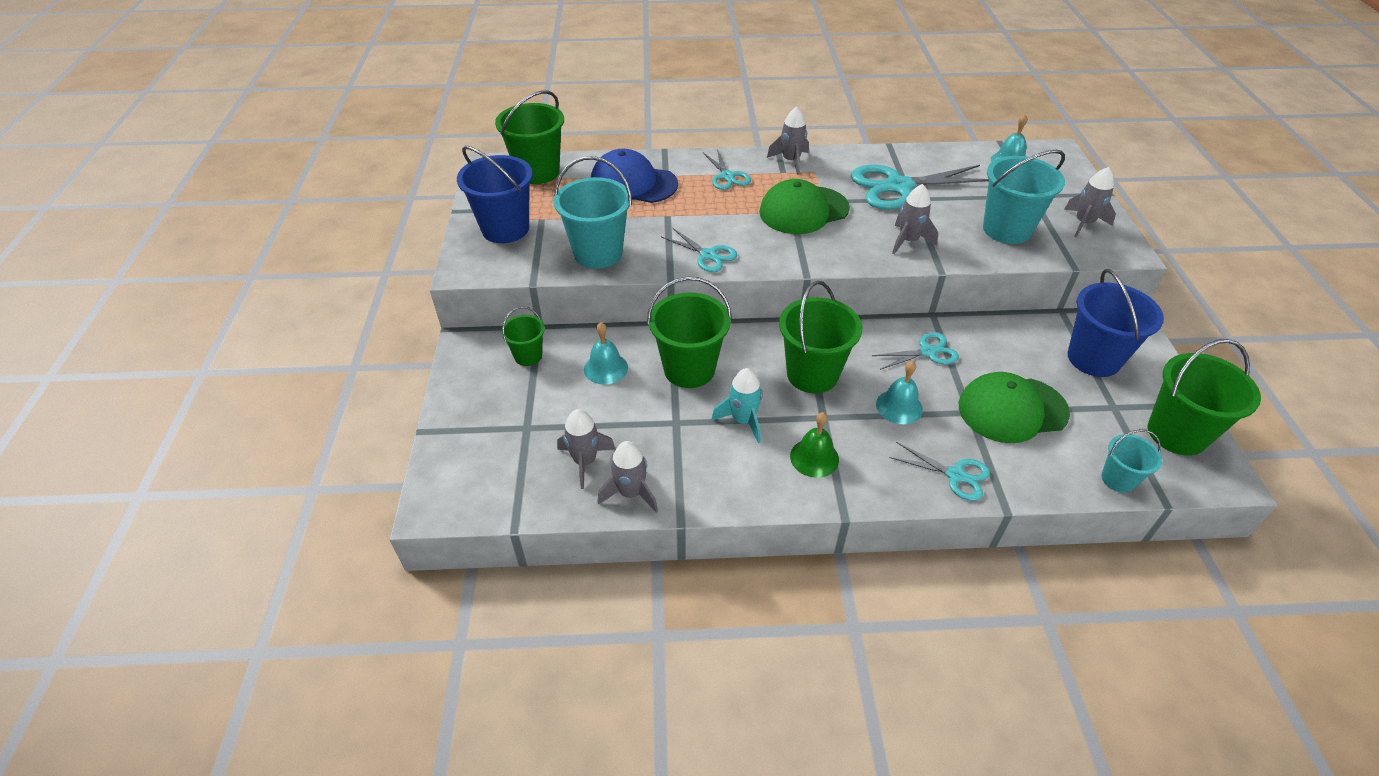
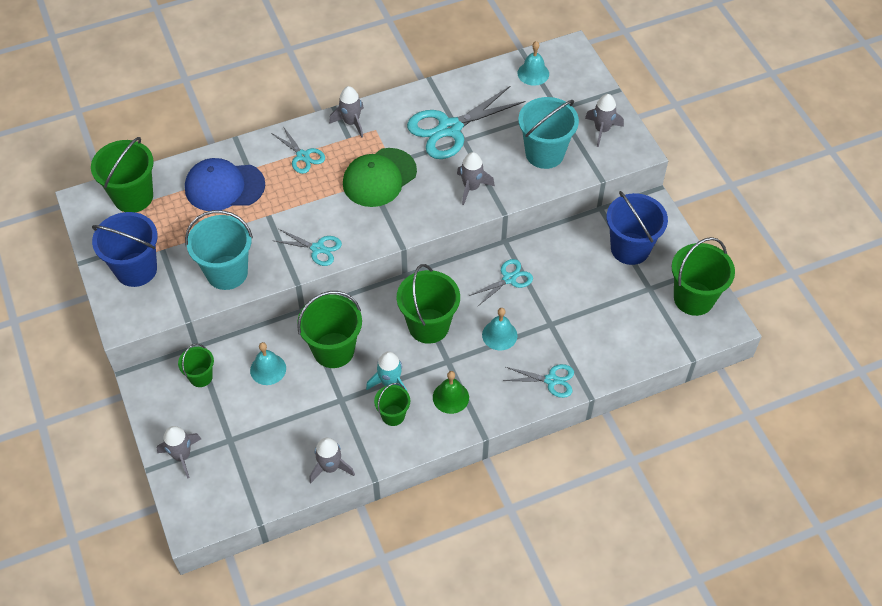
camera: 20 degrees left, 10 degrees up
grey rocket [557,409,615,489] -> grey rocket moved to [157,426,201,479]
green cap [959,372,1070,443] -> none
turquoise bucket [1101,429,1162,493] -> none
none -> green bucket [374,383,410,426]

